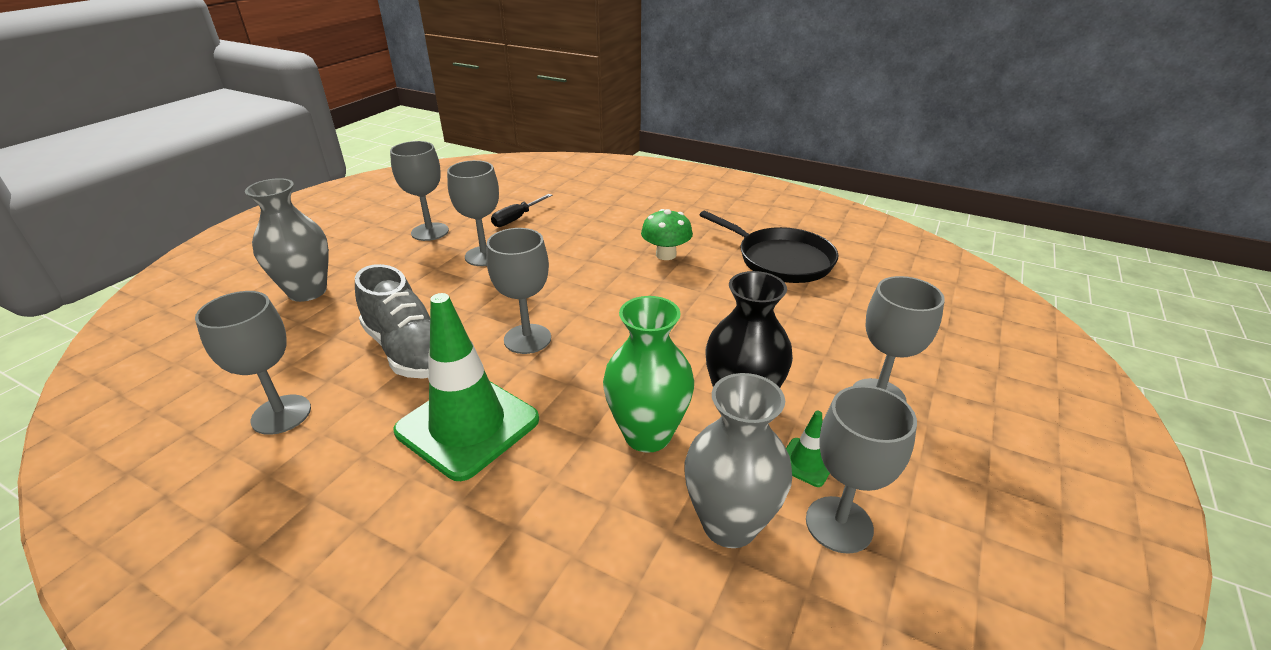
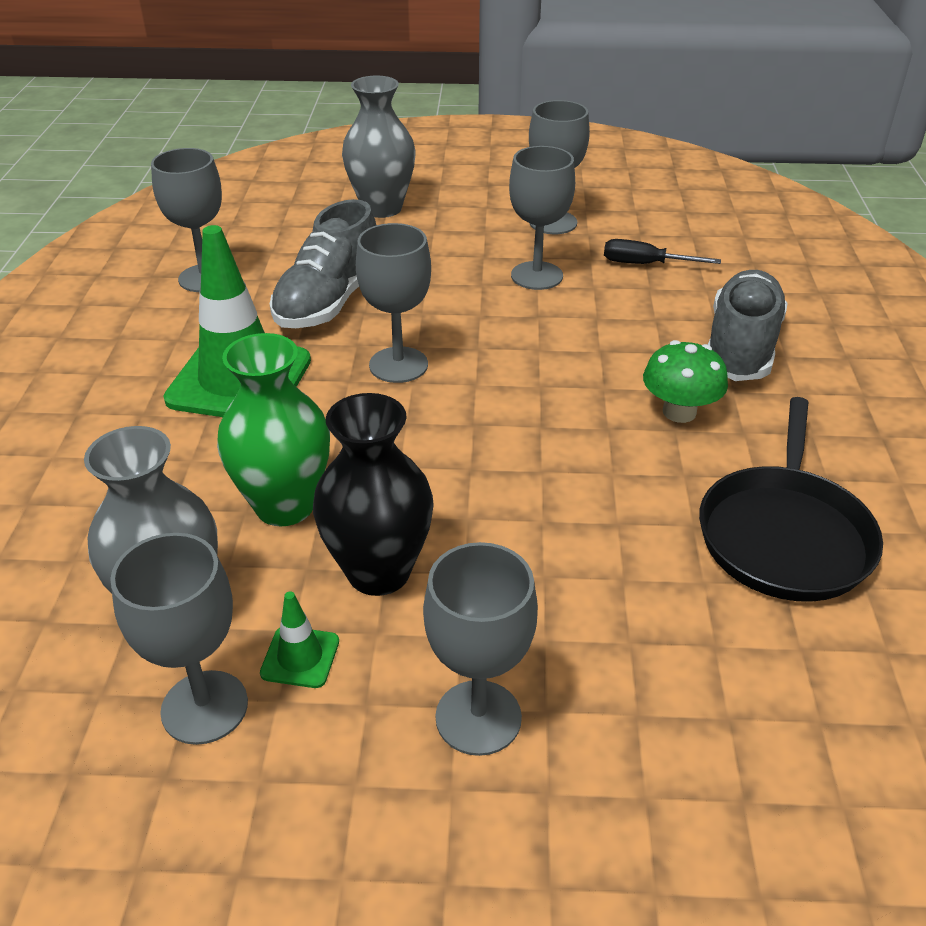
camera: 65 degrees right, 5 degrees up
none -> grey shoe [708,270,788,381]

